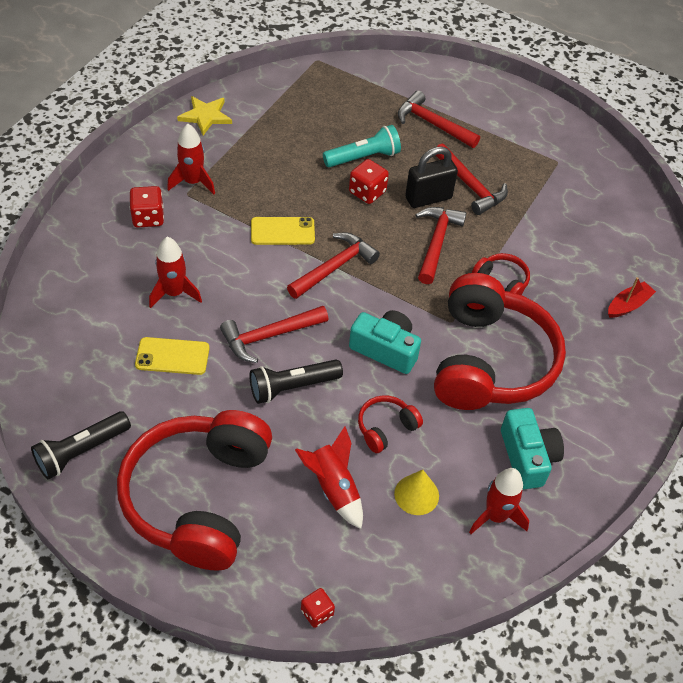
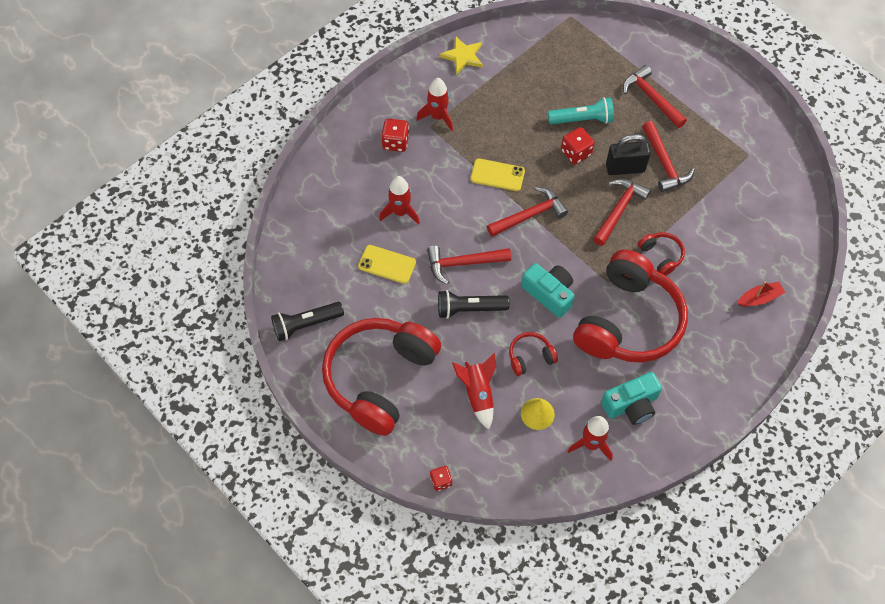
camera: 20 degrees right, 10 degrees up
turquoise camera [501,408,564,490] -> turquoise camera turned 60 degrees clockwise [601,372,662,425]

